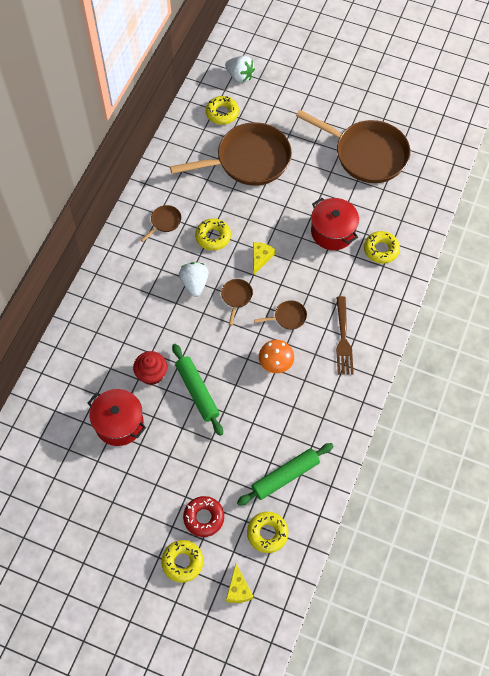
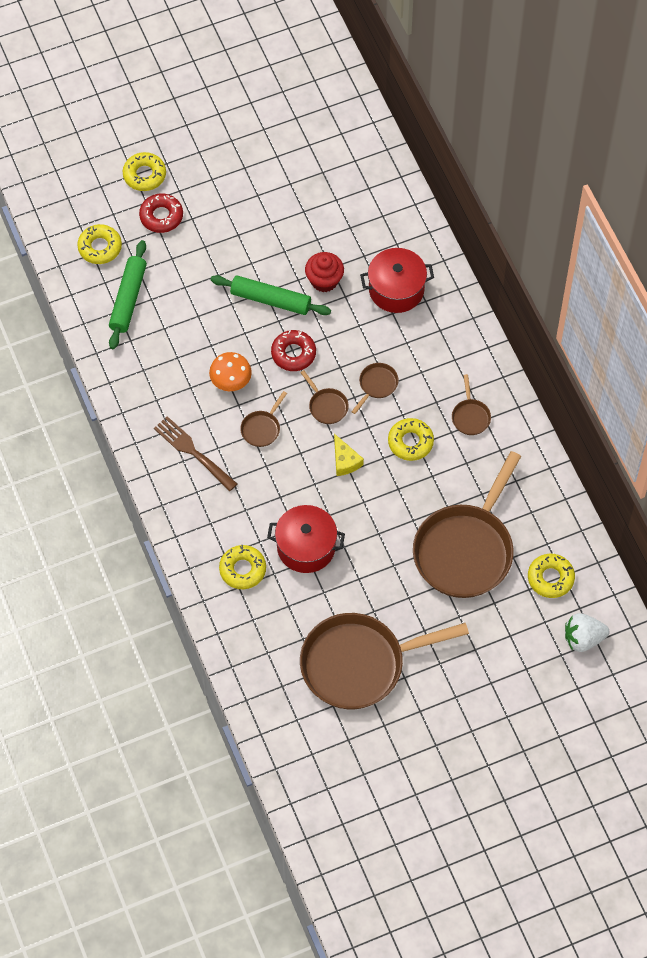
camera: 135 degrees right, 0 degrees up
red pot [88,389,146,446] -> red pot moved to [360,248,434,313]
white strawberry [179,262,209,297] -> brown pan [351,363,399,414]
yellow cheese [226,564,253,603] -> none
none -> red donut [271,330,316,371]

